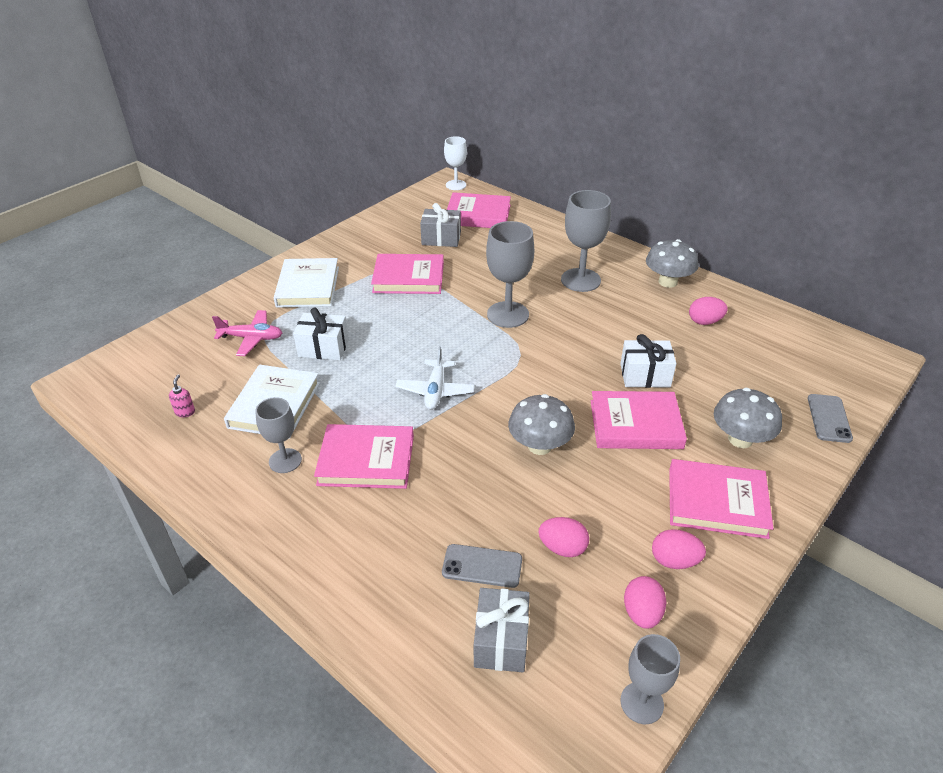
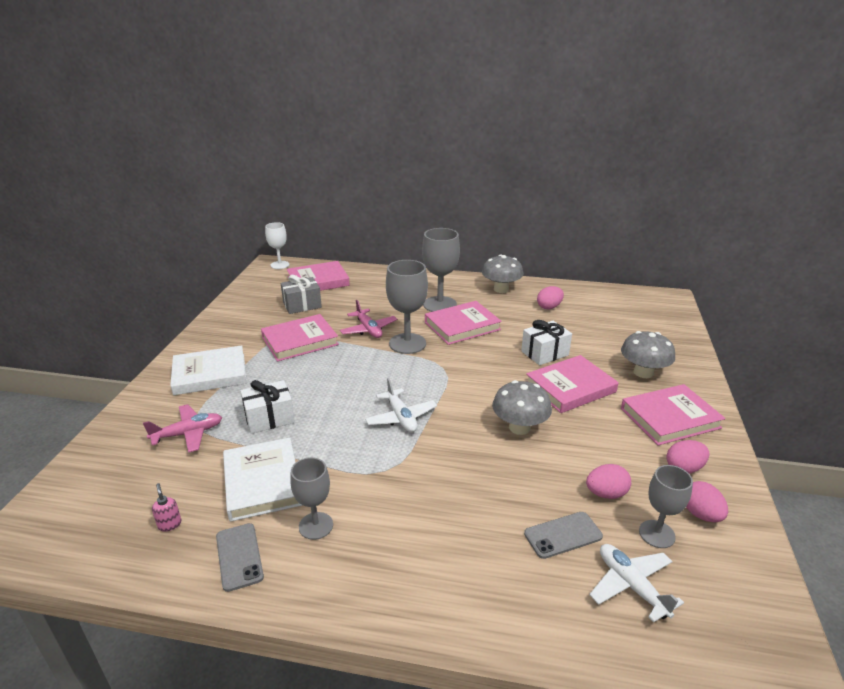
camera: 30 degrees left, 10 degrees down
white book [274,258,339,308] -> white book turned 75 degrees counterclockwise [170,345,247,395]
pink book [314,424,414,489] -> pink book moved to [425,301,502,345]
grey gift [474,588,530,672] -> white plane [589,544,684,622]
grey goblet [620,634,680,724] -> grey goblet moved to [639,465,693,548]
grey phone [808,394,853,443] -> grey phone moved to [216,523,264,592]
none -> pink plane [340,300,397,338]

